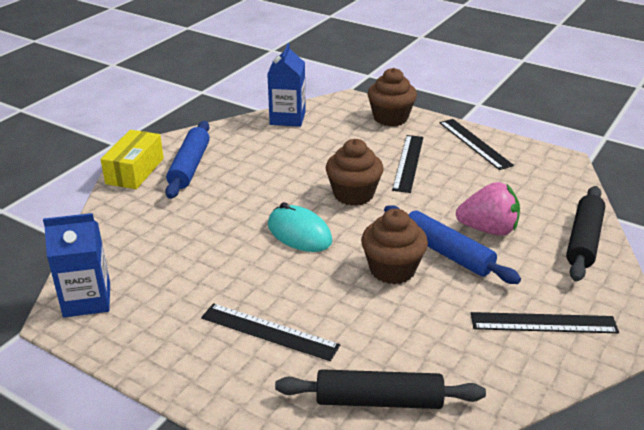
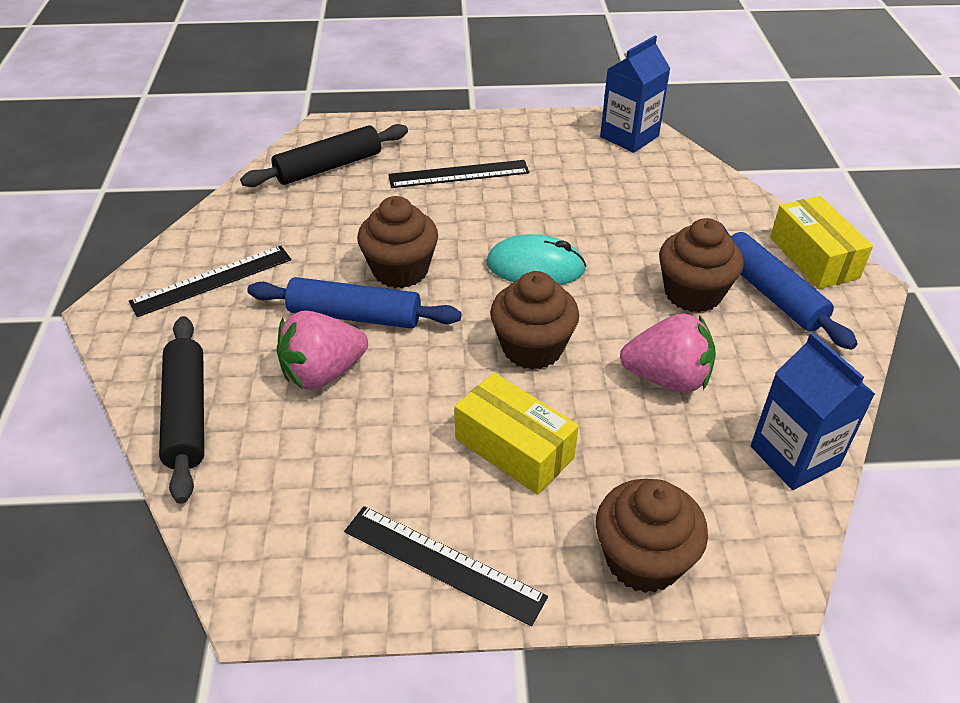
camera: 145 degrees right, 10 degrees up
black ruler [392,135,423,193] -> yellow box [454,373,579,495]
none -> pink strawberry [620,313,716,393]
none -> brown cupcake [659,218,744,313]

